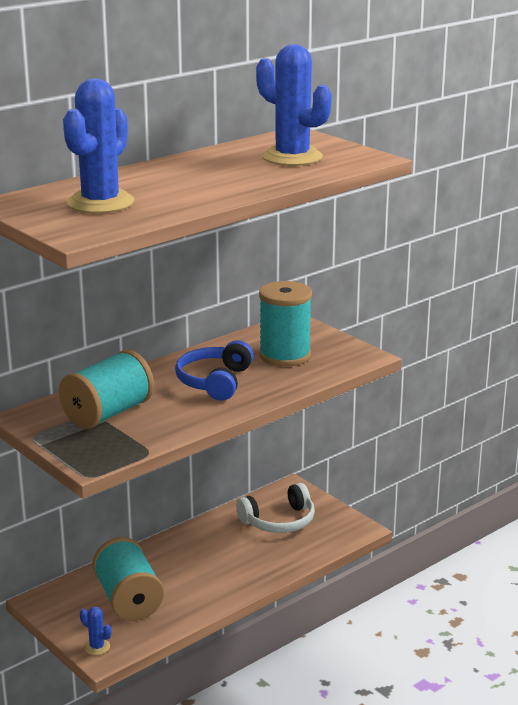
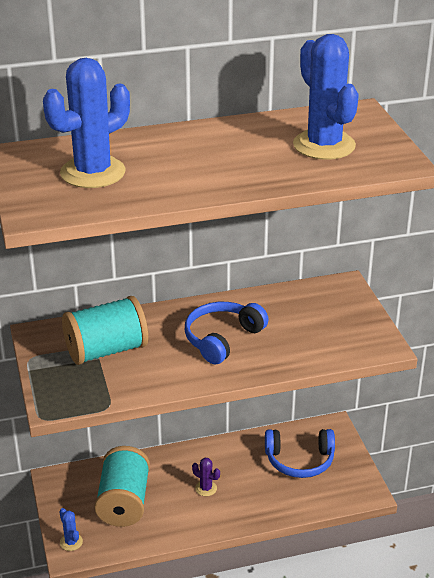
camera: 25 degrees right, 10 degrees up
white headphones [236,483,315,533] -> blue headphones [265,429,335,478]
turquoise spool [259,281,312,367] -> none
none -> purple cactus [192,458,220,496]

